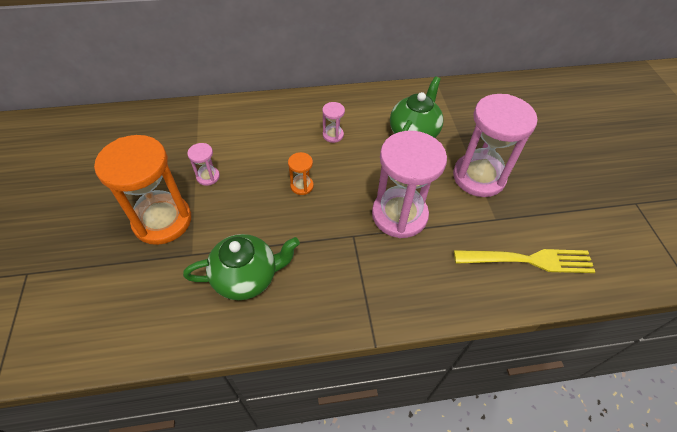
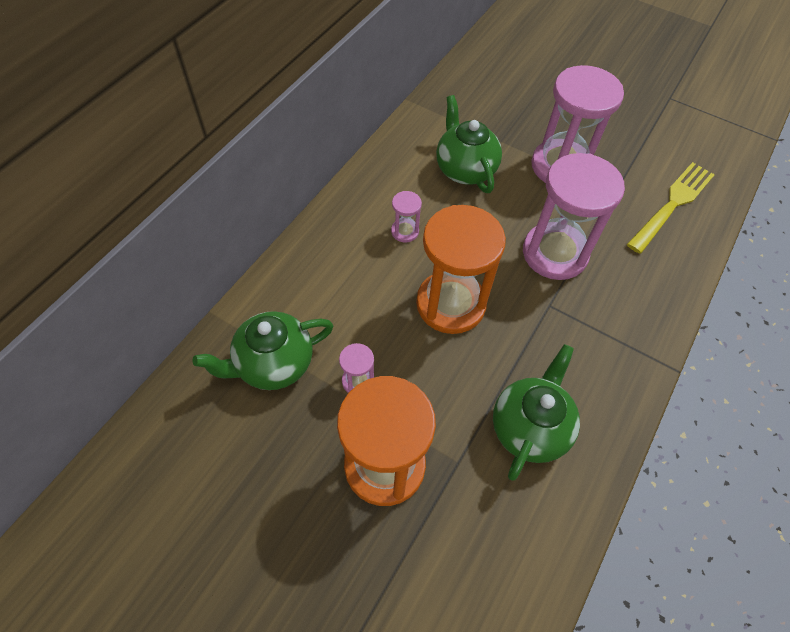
camera: 50 degrees left, 5 degrees up
orange hourglass [288,152,314,195] -> orange hourglass [416,205,506,334], size x2.31
none -> green teapot [193,311,333,390]

